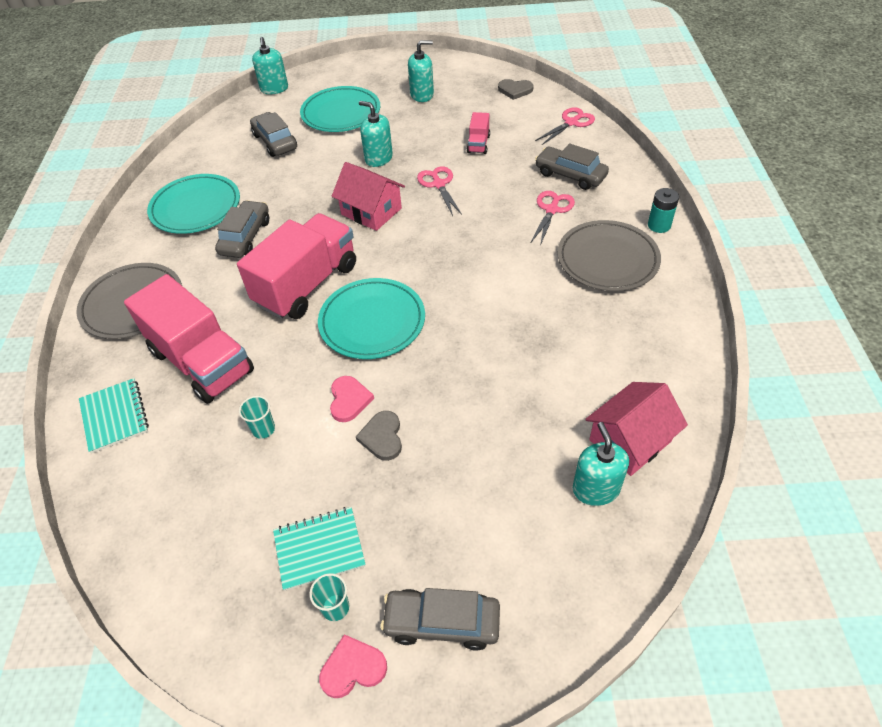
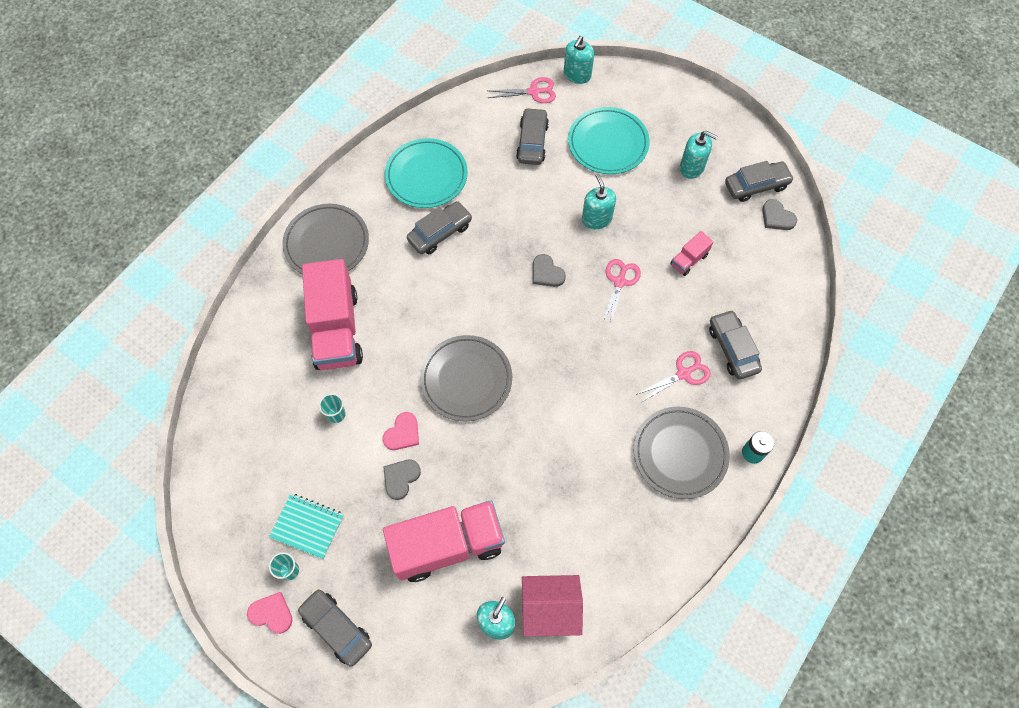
camera: 35 degrees right, 15 degrees up
turquoise notebook [79,378,149,454] -> none
pink truck [237,213,356,319] -> pink truck moved to [383,500,505,582]
turquoise plate [318,278,425,359] -> grey plate [420,335,512,421]
pink house [332,162,405,231] -> grey heart [533,254,566,287]
pink scissors [535,107,595,145] -> pink scissors moved to [488,77,556,103]
none -> grey car [725,161,794,202]

